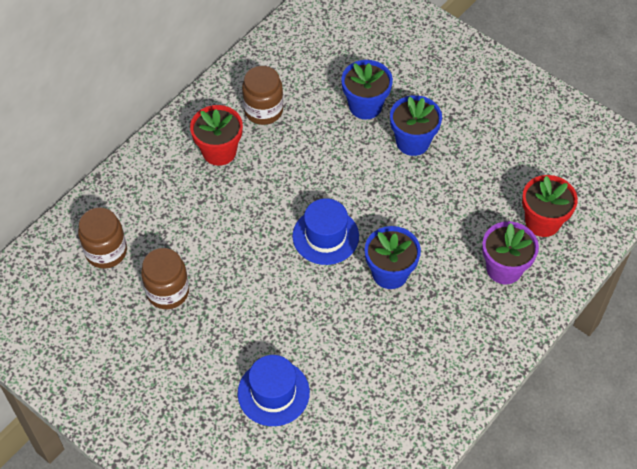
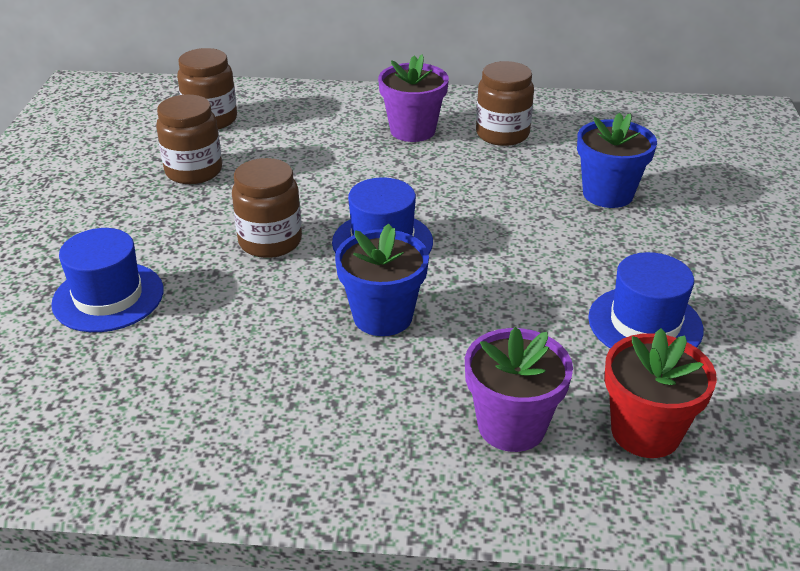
camera: 55 degrees right, 20 degrees down
red flower pot [190,105,243,166] -> purple flower pot [378,54,449,142]
blue flower pot [390,95,442,156] -> none
none -> brown jar [232,158,302,258]
none -> blue hat [588,252,704,349]

